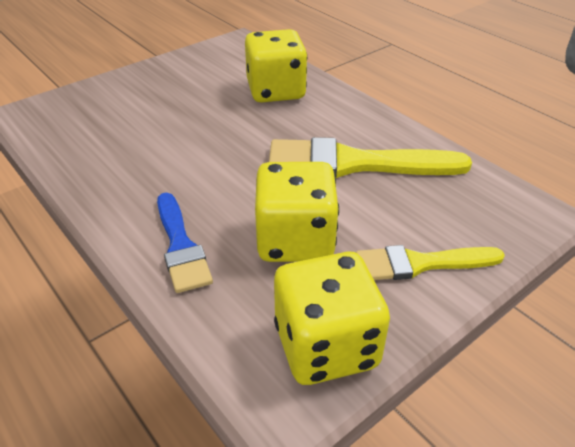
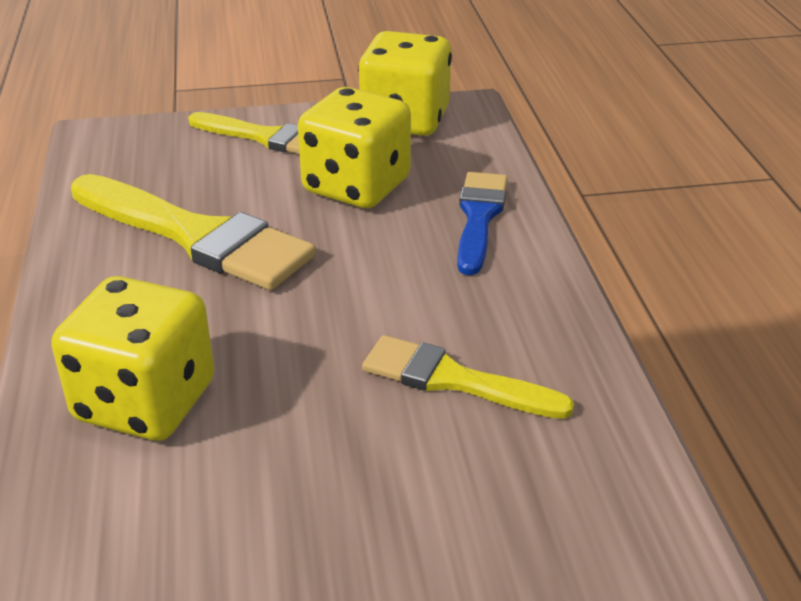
camera: 150 degrees left, 5 degrees down
none -> yellow brush [362,335,574,419]

